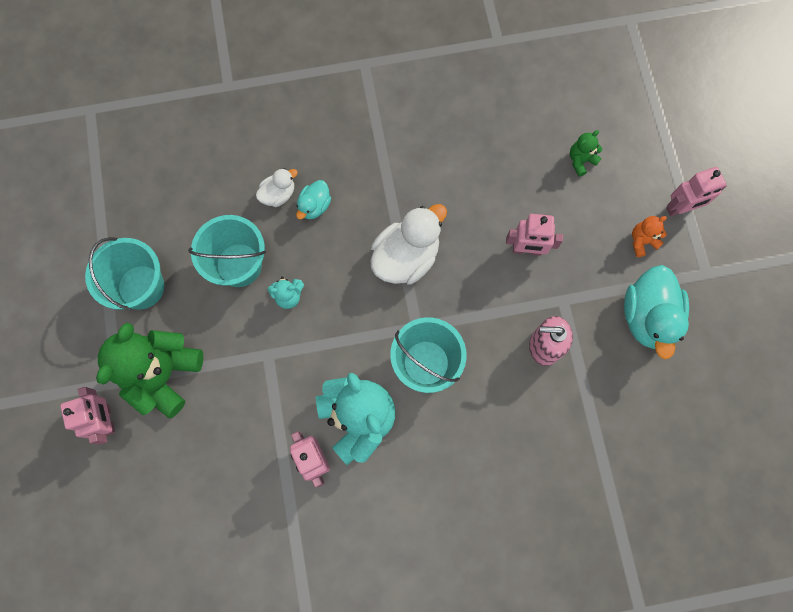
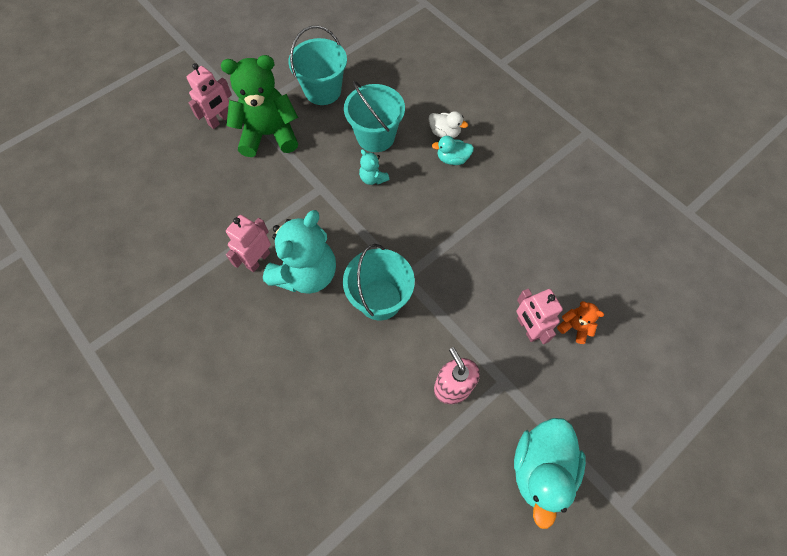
camera: 60 degrees right, 10 degrees down
white duck [370,204,447,284] -> none
green teddy bear [570,130,602,177] -> none
turquoise duck [624,265,689,359] -> turquoise duck turned 45 degrees counterclockwise [514,418,586,529]
orange teddy bear [632,216,667,257] -> orange teddy bear moved to [557,301,604,344]
pink robot [666,167,727,217] -> none

